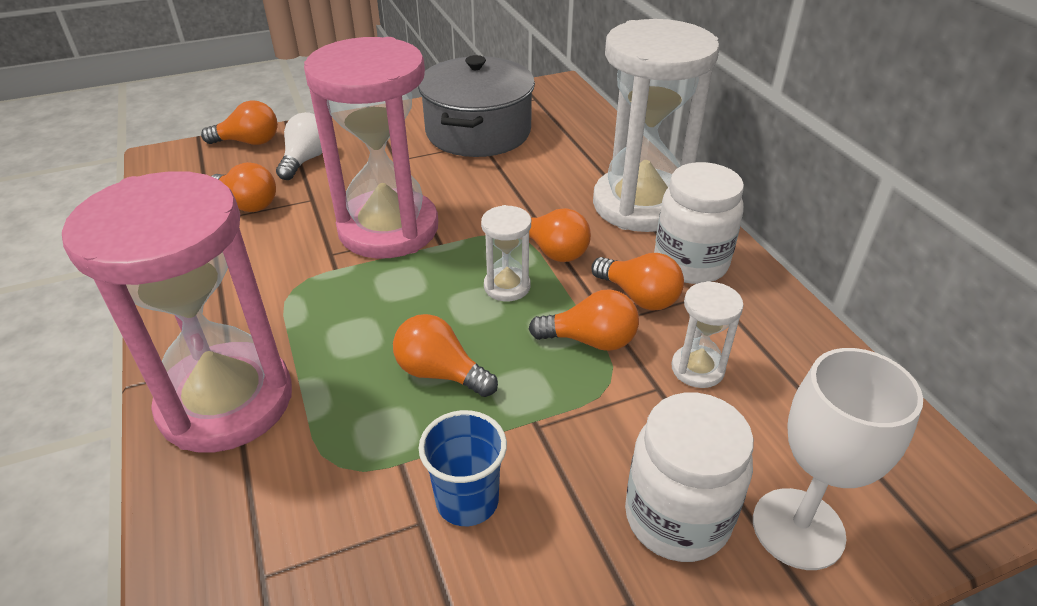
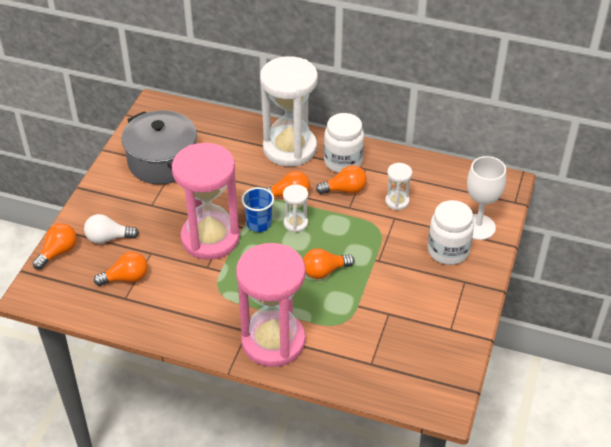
camera: 50 degrees left, 5 degrees up
white light bulb [276,112,322,180] -> white light bulb turned 60 degrees counterclockwise [84,214,139,244]
blue cup [419,410,507,526] -> blue cup moved to [242,187,274,232]
orange light bulb [529,289,639,351] -> none

